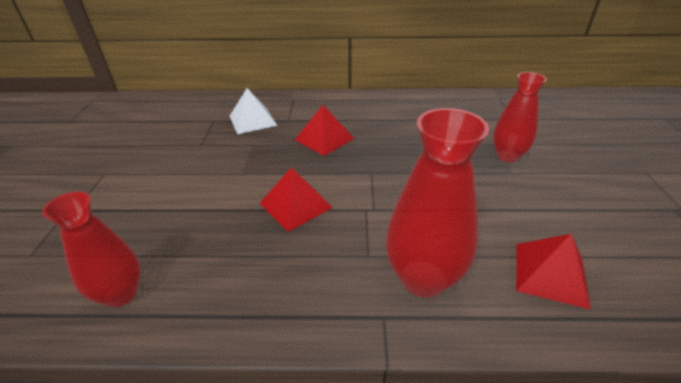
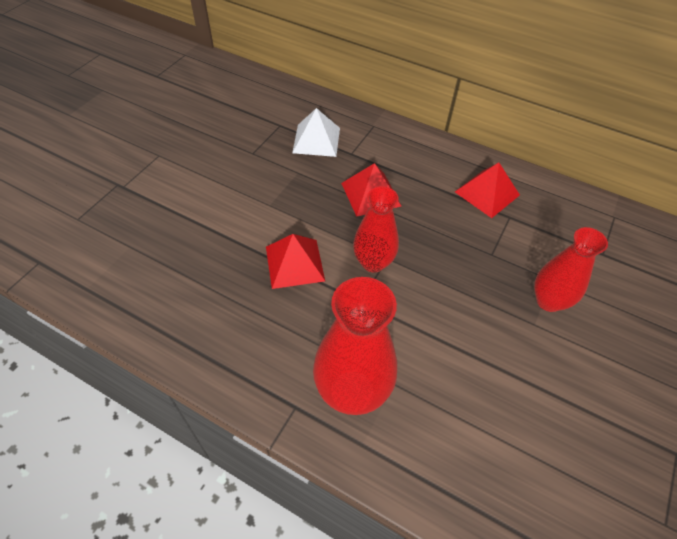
camera: 25 degrees right, 15 degrees up
red vase [43,192,141,307] -> red vase moved to [353,186,399,273]
red pyramid [516,234,591,309] -> red pyramid moved to [455,163,520,218]

